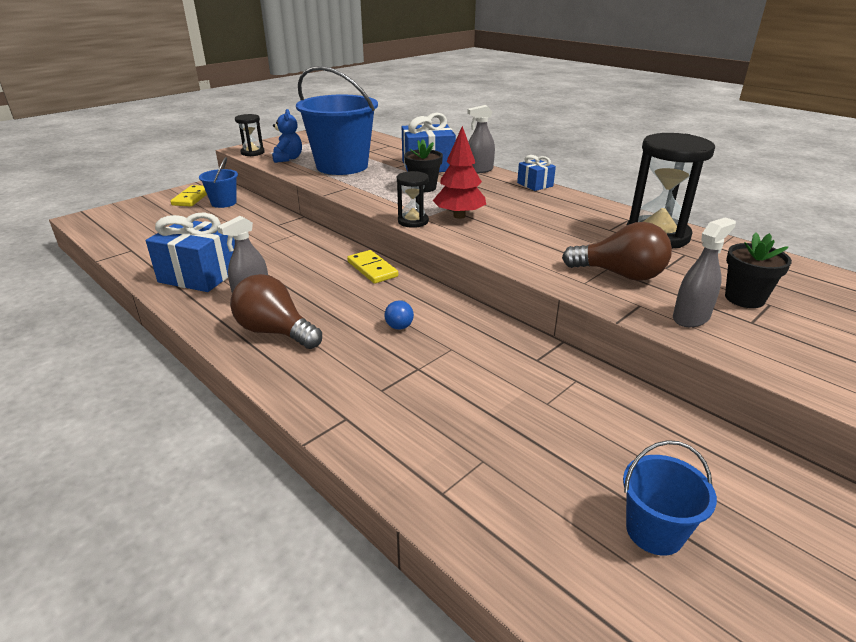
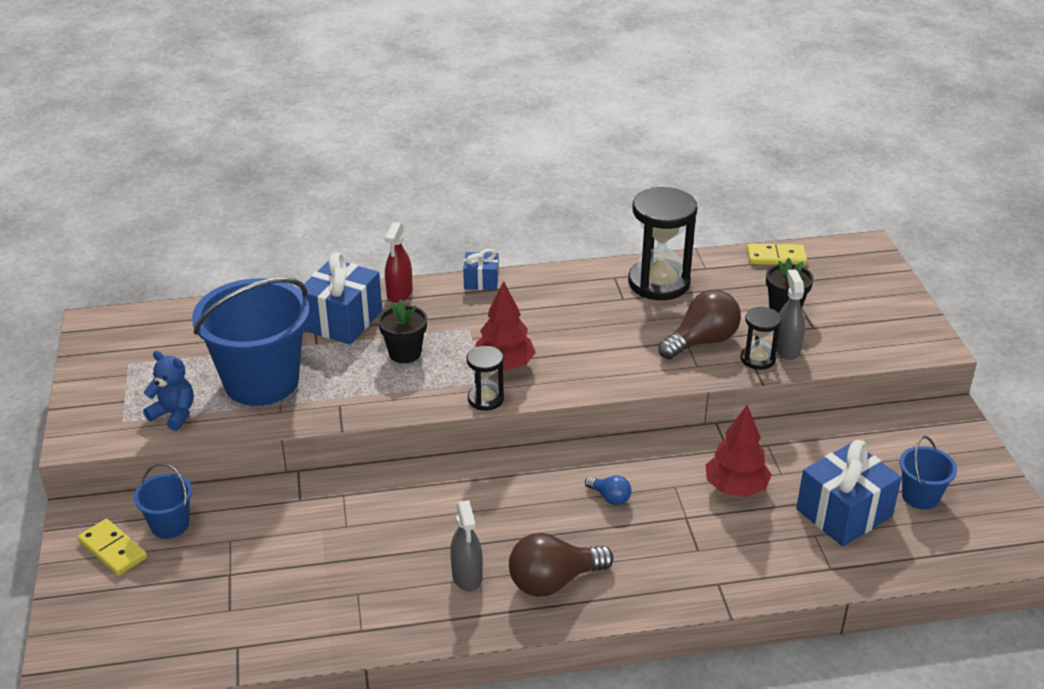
camera: 55 degrees left, 5 degrees up
blue gift [146,212,235,292] -> blue gift moved to [796,440,902,546]
black hourglass [235,114,265,156] -> black hourglass moved to [741,307,782,370]
yellow domino [347,250,398,284] -> yellow domino moved to [747,244,807,265]
grey spray bottle [467,105,495,173] -> red spray bottle [385,222,413,303]
none -> red tree [706,405,772,497]

